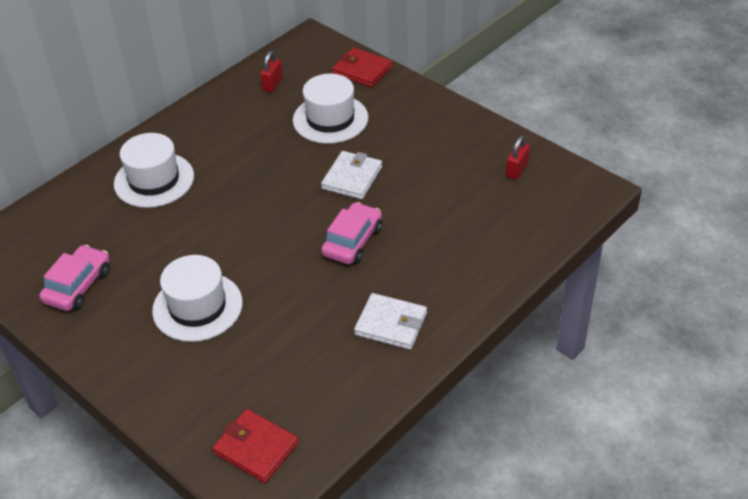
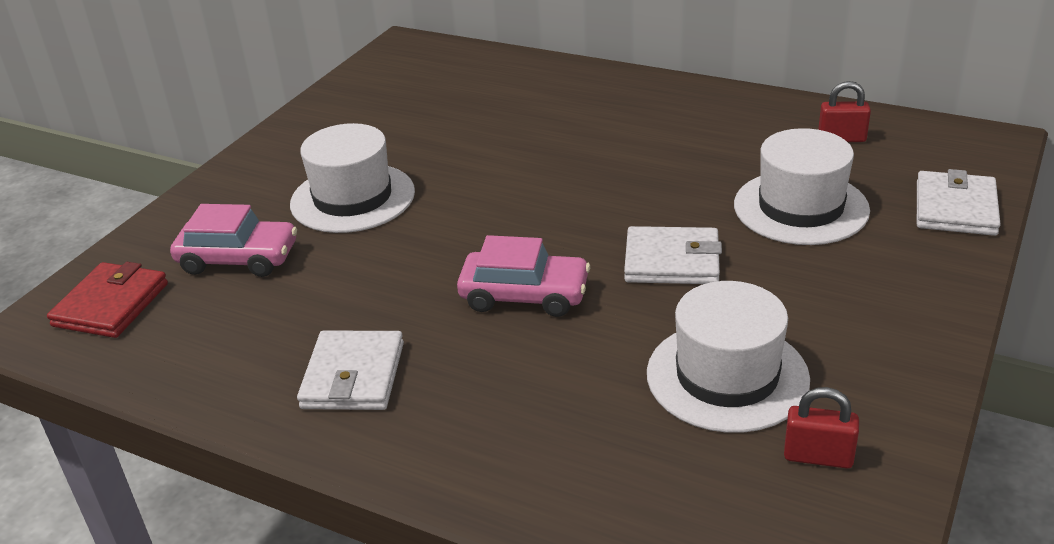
camera: 75 degrees right, 10 degrees down
pink car [39,245,110,311] -> pink car moved to [170,204,297,277]
white hat [114,133,194,208] -> white hat moved to [647,281,810,433]
red wallet [332,48,392,87] -> white wallet [917,169,1001,236]

